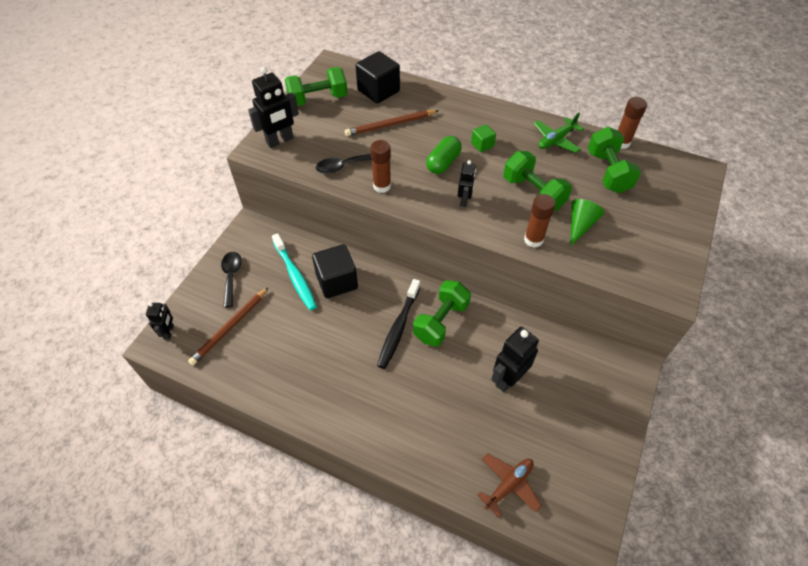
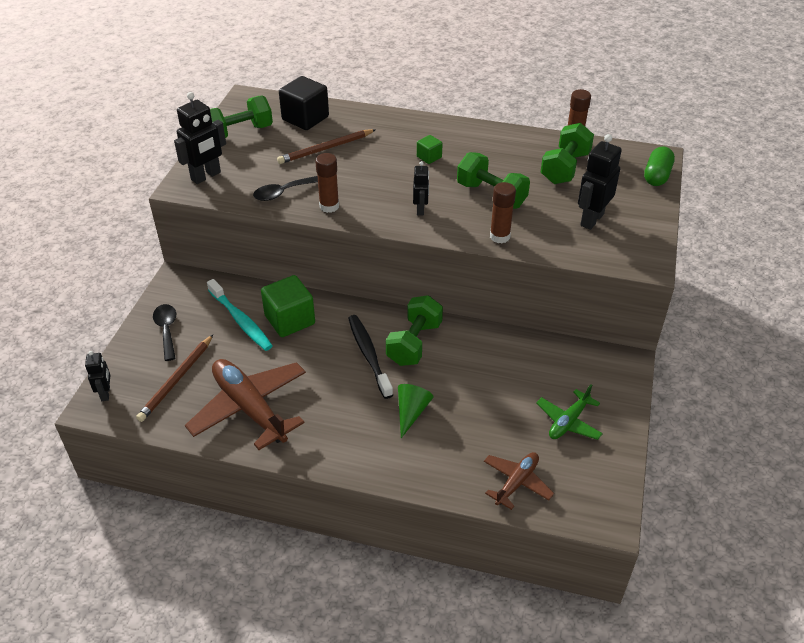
camera: 10 degrees left, 10 degrees down
black cube [312,244,358,298] -> green cube [261,275,315,337]
black toothbrush [377,279,420,369] -> black toothbrush turned 150 degrees clockwise [348,315,393,399]
green capsule [426,136,462,174] -> green capsule moved to [644,146,675,186]
black robot [491,327,539,392] -> black robot moved to [578,134,622,230]
green plane [534,113,584,153] -> green plane moved to [536,384,603,440]
green cone [571,199,604,246] -> green cone moved to [398,384,433,438]
green dumbbell [588,127,641,193] -> green dumbbell turned 45 degrees clockwise [541,123,594,184]
none -> brown plane [185,359,306,450]

